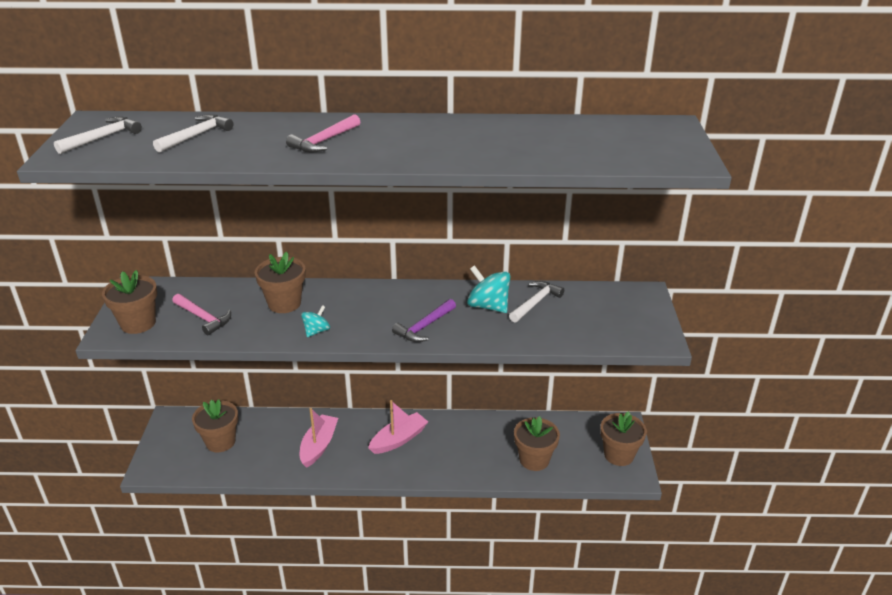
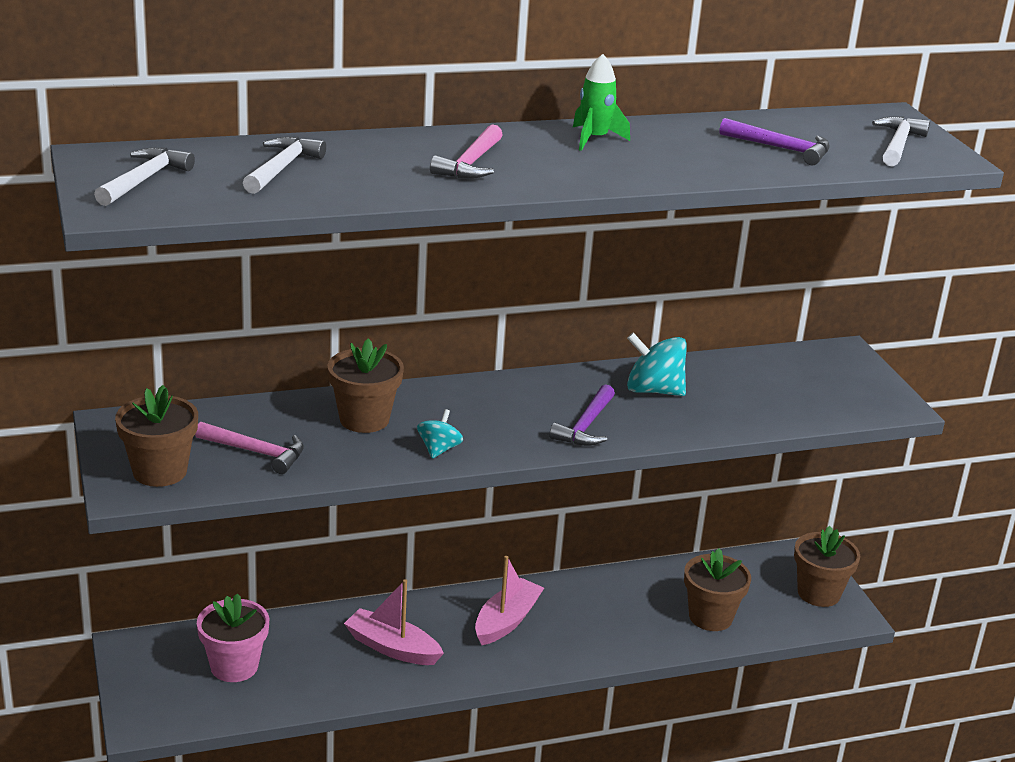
camera: 20 degrees left, 5 degrees down
brown flower pot [192,399,238,452] -> pink flower pot [197,594,269,682]
pink boat [300,408,338,468] -> pink boat turned 60 degrees counterclockwise [344,579,444,665]
white hammer [509,281,564,323] -> white hammer moved to [872,116,930,167]
none -> green rocket [573,54,630,151]
none -> purple hammer [719,118,830,166]

